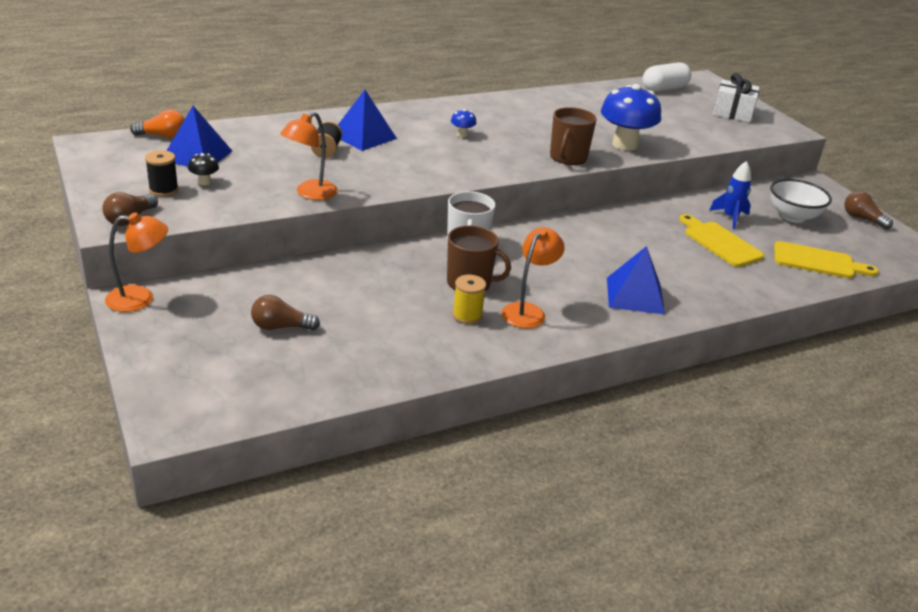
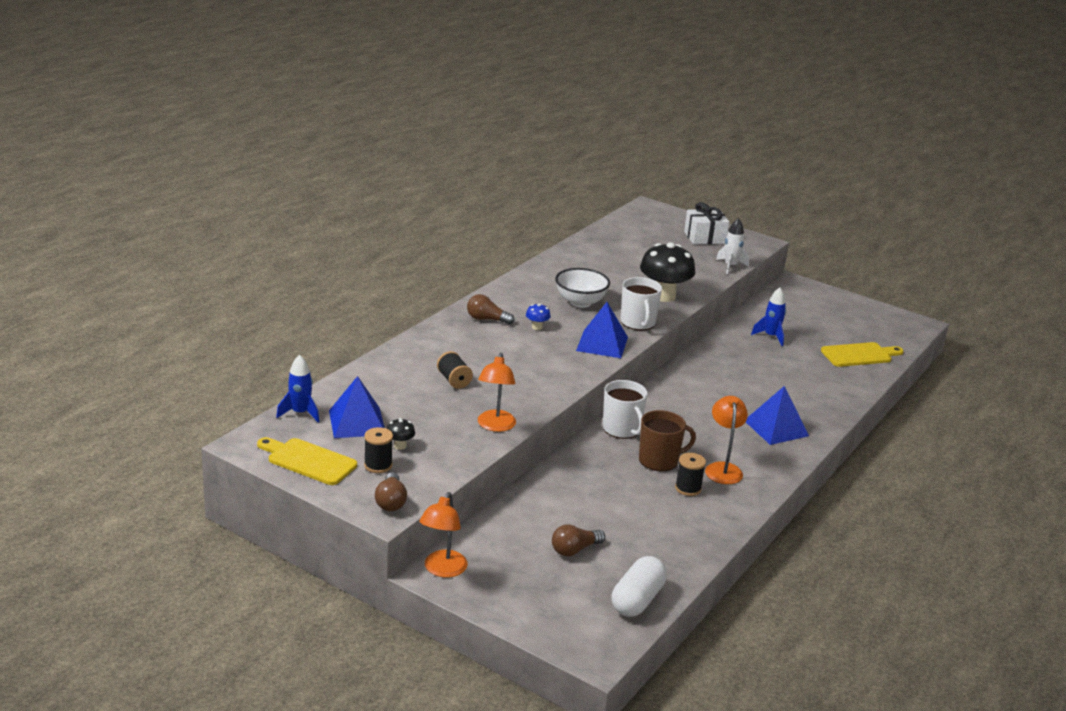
camera: 30 degrees left, 5 degrees down
orange lamp [105,212,168,312] -> orange lamp turned 150 degrees clockwise [419,492,468,577]
orange light bulb [130,109,185,138] -> blue rocket [276,354,319,422]
blue pyramid [338,90,397,151] -> blue pyramid moved to [576,302,628,358]
yellow spool [452,275,486,324] -> black spool [675,453,706,496]
brown mug [550,107,597,165] -> white mug [621,277,662,330]
blue mushroom [601,84,661,151] -> black mushroom [640,242,695,302]
white capsule [642,62,691,92] -> white capsule moved to [612,556,667,617]
yellow cutting board [679,214,764,267] -> yellow cutting board moved to [257,437,357,485]
white bowl [770,179,832,223] -> white bowl moved to [555,268,610,308]
brown light bulb [845,191,893,230] -> brown light bulb moved to [467,294,515,325]
none -> white rocket [716,218,749,275]

